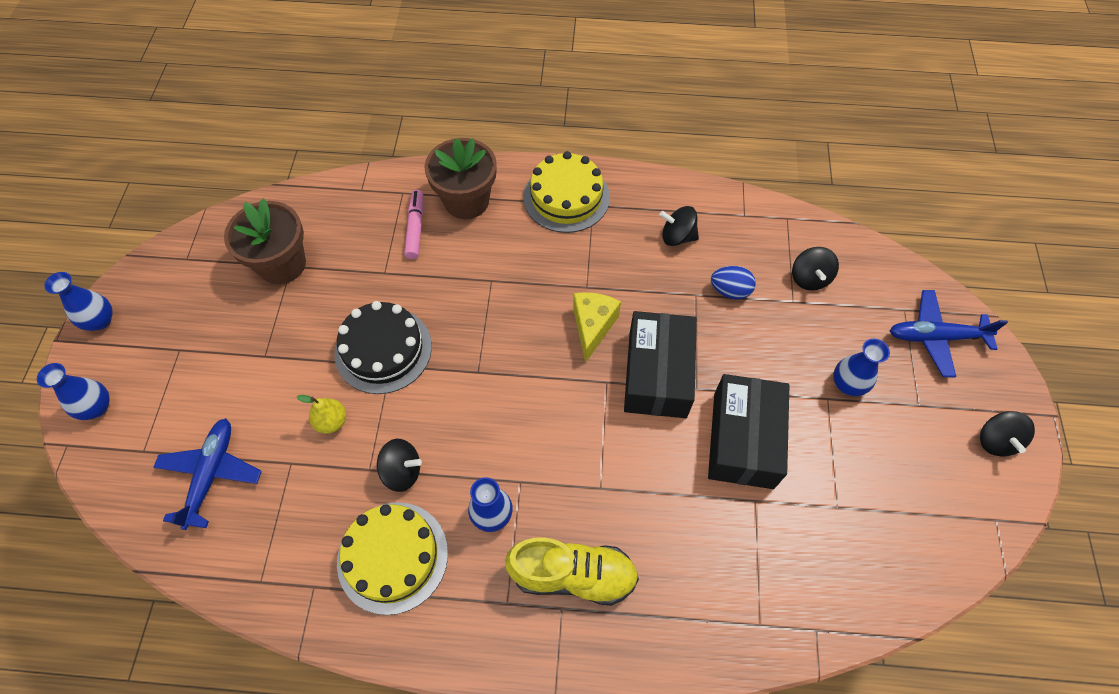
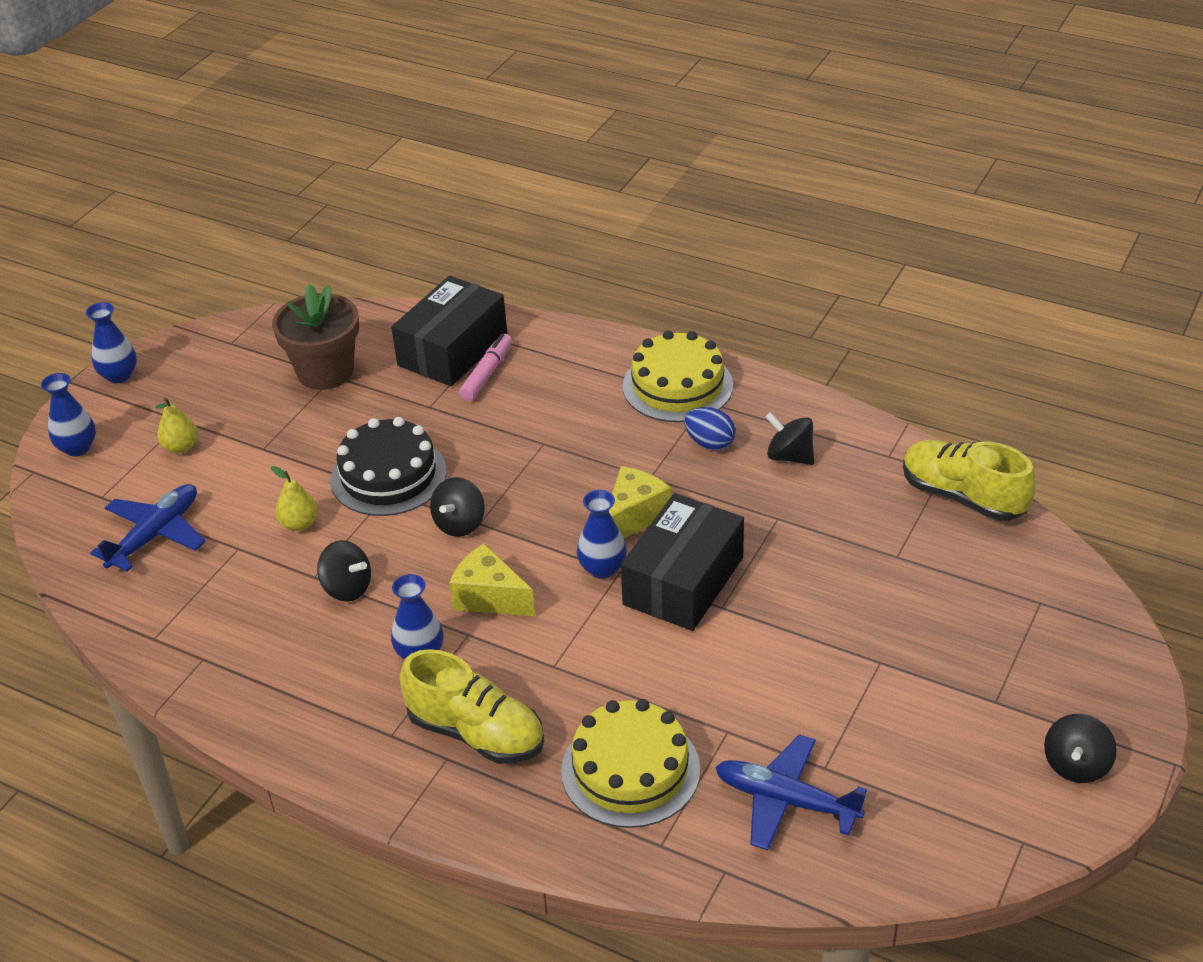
camera: 25 degrees right, 20 degrees down
yellow cake [337,502,448,615] -> yellow cake moved to [561,699,700,828]
brown flower pot [424,138,497,219] -> none
black box [708,374,789,489] -> black box moved to [391,276,507,386]
blue egg [711,266,756,299] -> blue egg moved to [685,407,736,450]
black spinning top [792,247,839,291] -> black spinning top moved to [430,477,485,537]
blue vase [833,339,890,396] -> blue vase moved to [577,490,627,579]
blue plane [890,290,1008,377] -> blue plane moved to [715,734,867,850]
none -> yellow pear [155,398,198,454]
none -> yellow cheese [449,544,535,616]
none -> yellow shoe [903,440,1036,521]

